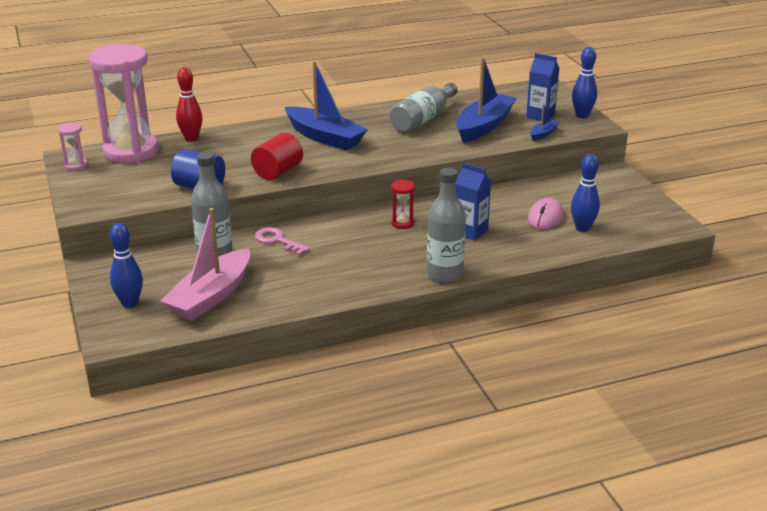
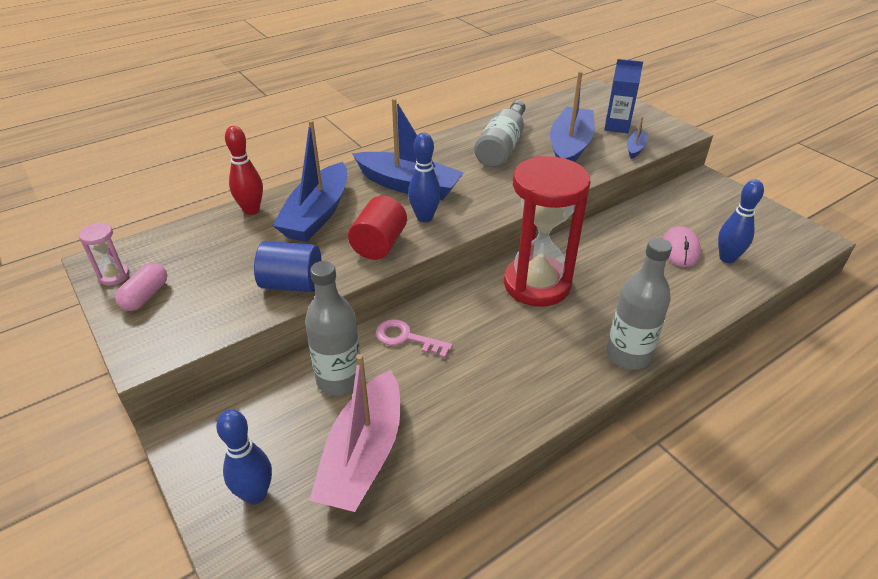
camera: 15 degrees left, 10 degrees up
pink hourglass [89,44,159,163] -> none
red hourglass [391,179,415,229] -> red hourglass [504,156,591,307], size x2.50
blue carton [456,163,491,240] -> none
blue bowling pin [572,47,597,118] -> blue bowling pin moved to [408,133,441,223]
none -> pink capsule [115,262,167,311]
none -> blue boat [272,120,347,242]

